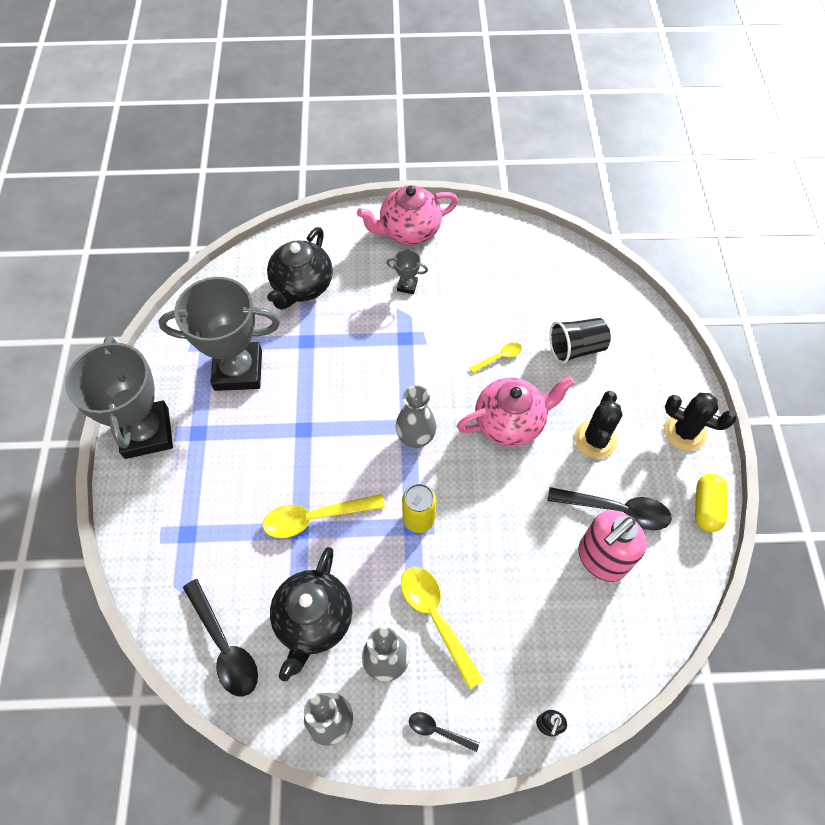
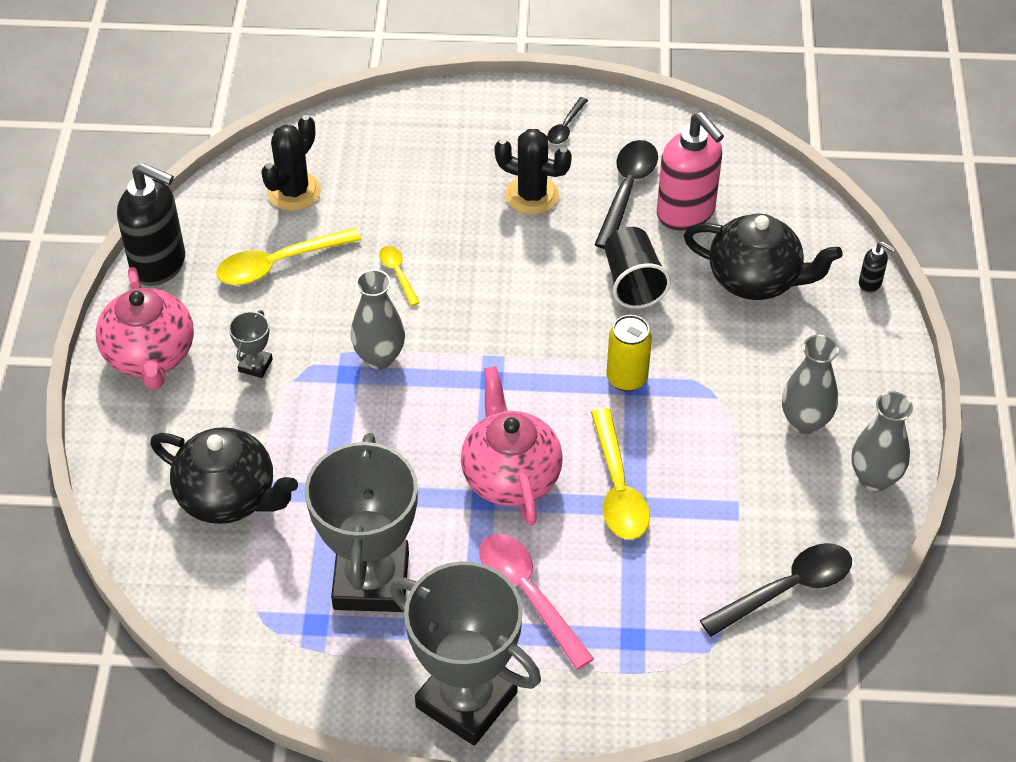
camera: 85 degrees left, 10 degrees down
grey trophy [65,336,173,459] -> grey trophy turned 45 degrees clockwise [390,561,541,746]
black teapot [270,547,352,681] -> black teapot moved to [684,213,843,300]
grey vase [396,385,437,448] -> grey vase moved to [351,269,405,369]
yellow spoon [401,567,483,689] -> yellow spoon moved to [216,227,361,285]
black spoon [409,712,480,752] -> black spoon moved to [547,97,588,144]
pink teapot [457,376,575,447] -> pink teapot moved to [461,366,563,526]
black cup [549,318,611,364] -> black cup moved to [605,227,671,308]
black cactus [664,393,737,451] -> black cactus moved to [261,115,321,211]
yellow capsule [695,474,728,532] -> none
none -> black soap dispenser [117,163,185,286]
none -> pink spoon [479,534,594,670]

